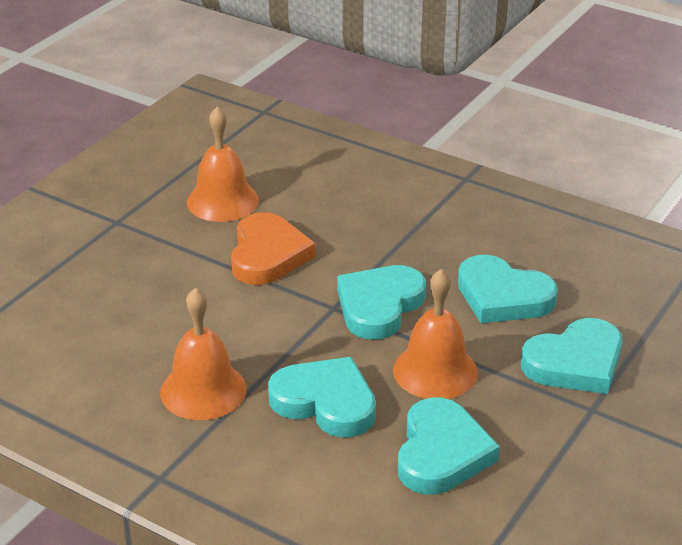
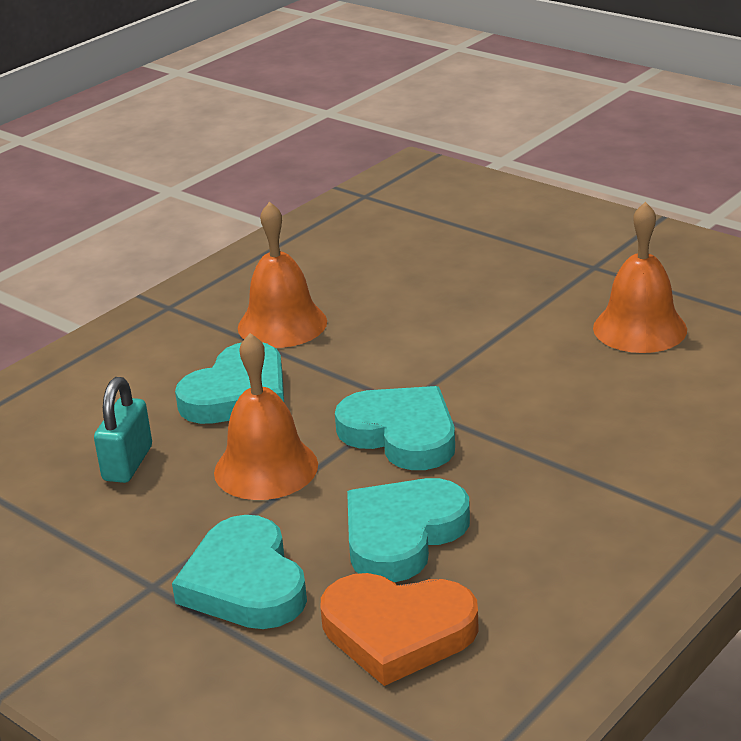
camera: 100 degrees right, 5 degrees down
orange heart [231,212,315,285] -> orange heart moved to [321,573,479,686]
turquoise heart [398,397,500,494] -> turquoise padlock [94,377,152,483]

